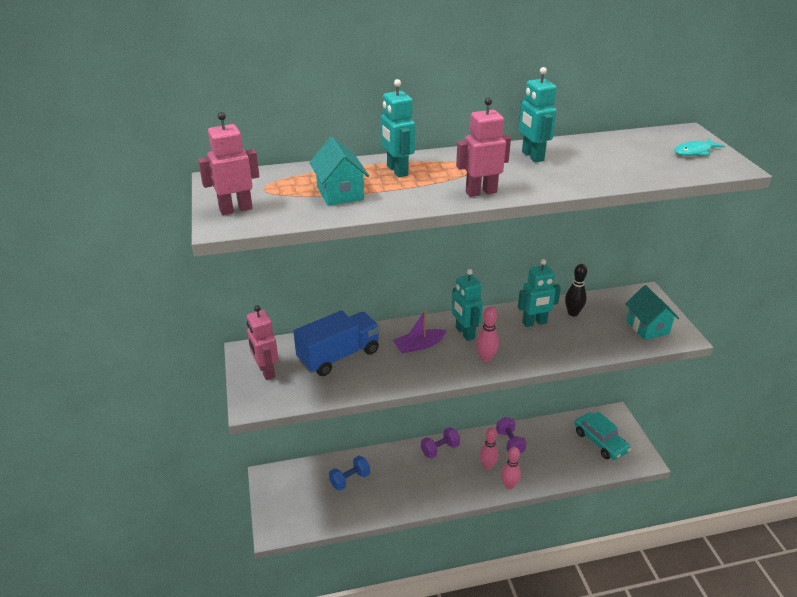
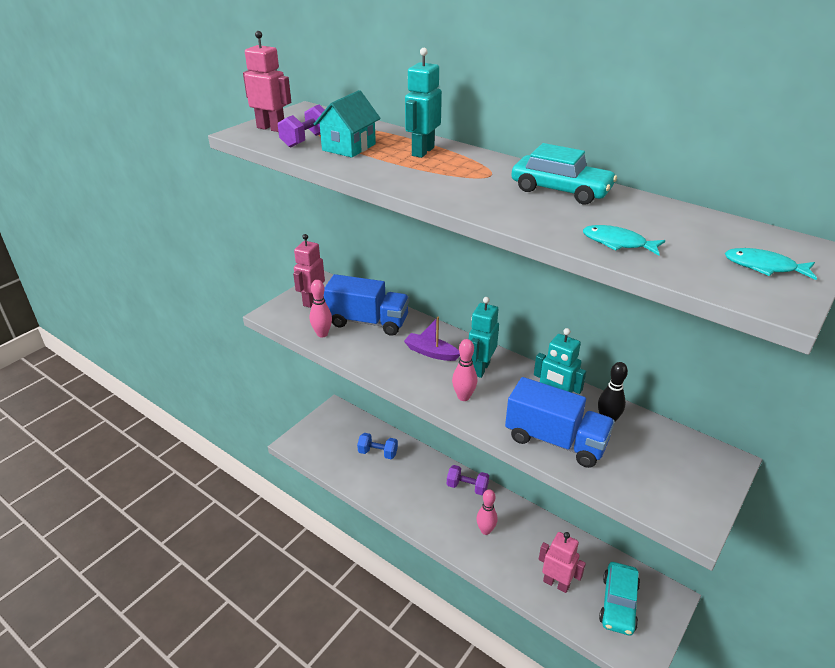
camera: 50 degrees right, 0 degrees up
pink robot [456,97,511,197] -> pink robot moved to [539,532,586,593]
purple dumbbell [496,417,527,453] -> purple dumbbell moved to [278,105,325,148]
pink bowling pin [501,447,521,489] -> pink bowling pin moved to [310,280,332,338]
turquoise robot [519,67,557,162] -> turquoise car [512,143,617,204]
turquoise house [625,285,679,340] -> none
none -> blue truck [505,377,615,468]
none -> turquoise fish [583,225,665,256]

